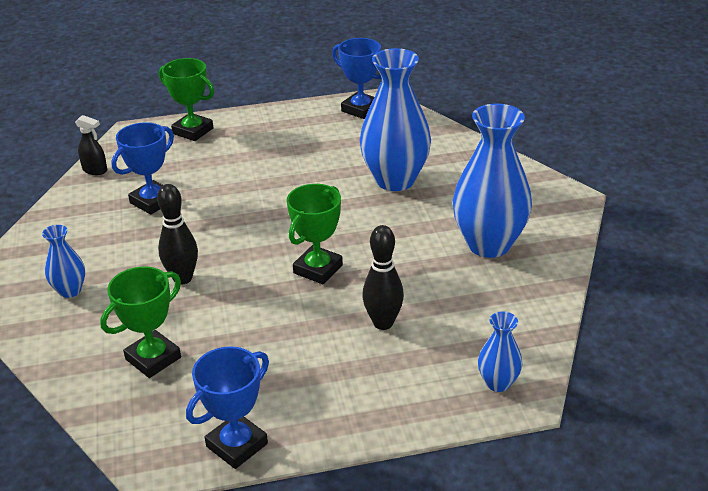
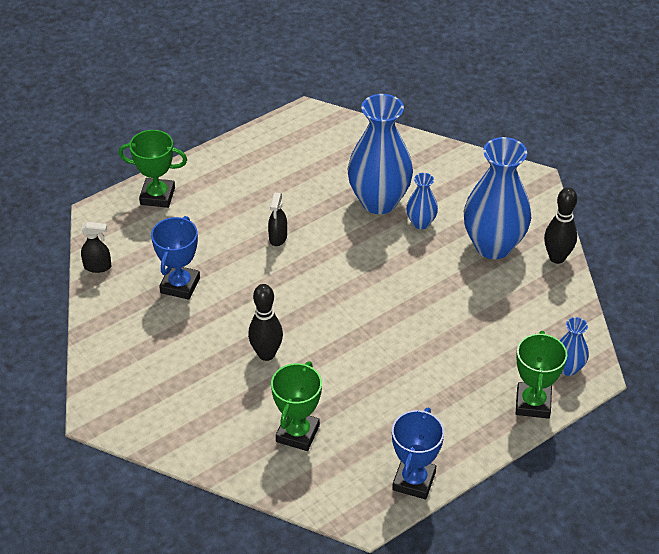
camera: 25 degrees left, 10 degrees up
blue vase [42,225,85,298] -> blue vase moved to [406,173,438,229]
green trophy [287,184,343,284] -> green trophy moved to [516,331,567,419]
blue trophy [332,38,382,119] -> none
black bowling pin [362,225,404,330] -> black bowling pin moved to [544,187,577,264]
none -> black spray bottle [268,193,287,246]

